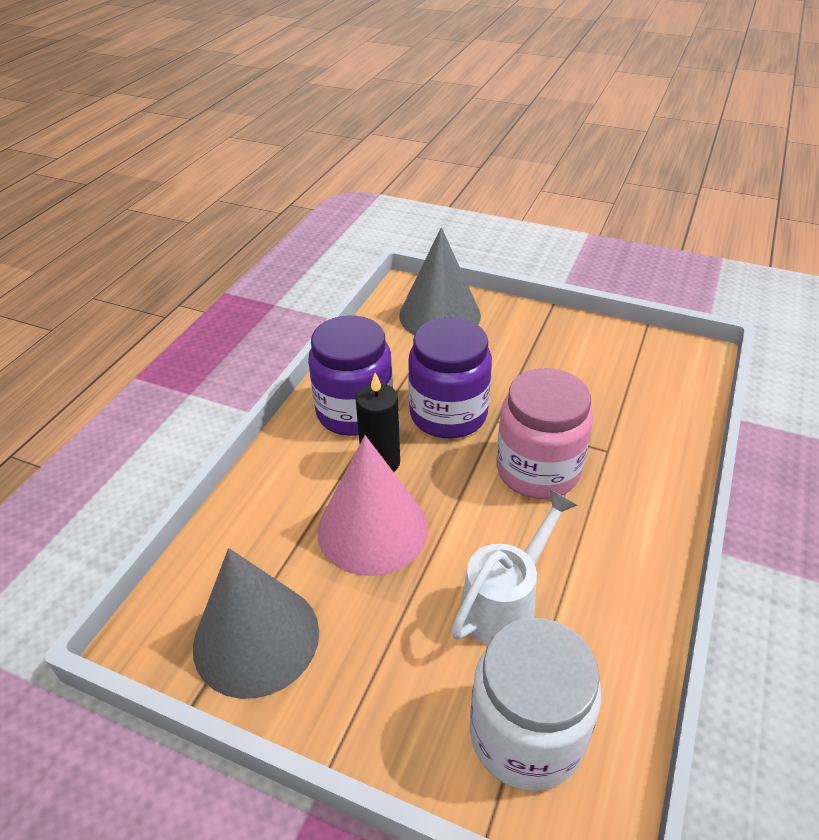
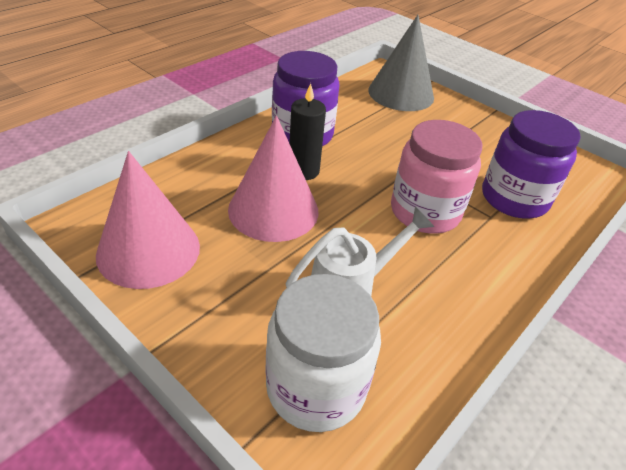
camera: 15 degrees right, 0 degrees up
grey cone [193,548,319,699] -> pink cone [96,151,200,289]
purple jar [408,317,492,439] -> purple jar moved to [482,110,581,219]

